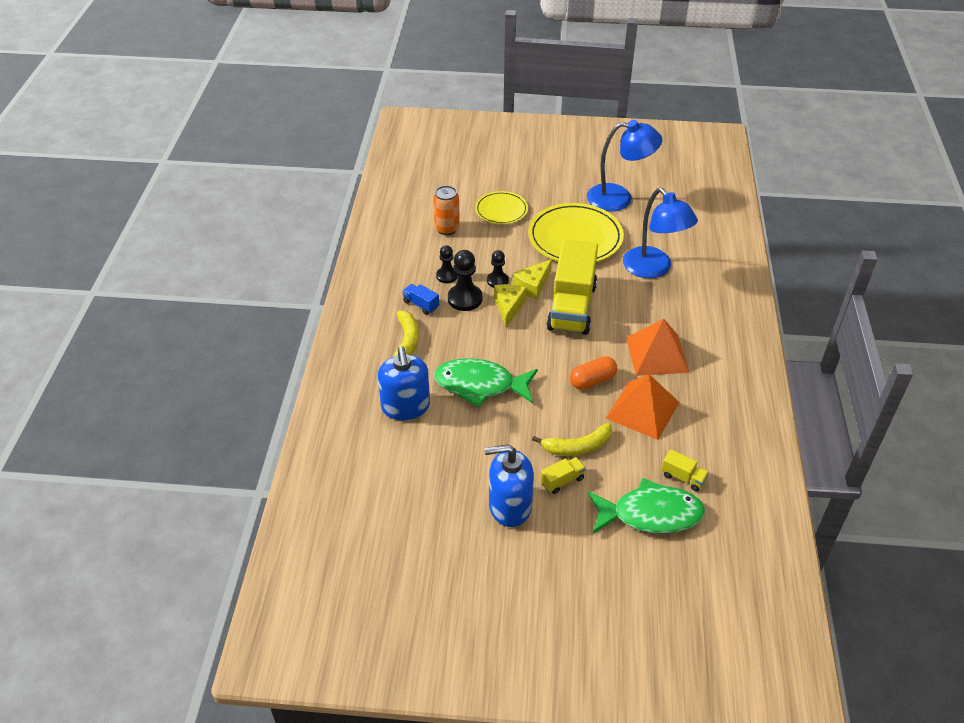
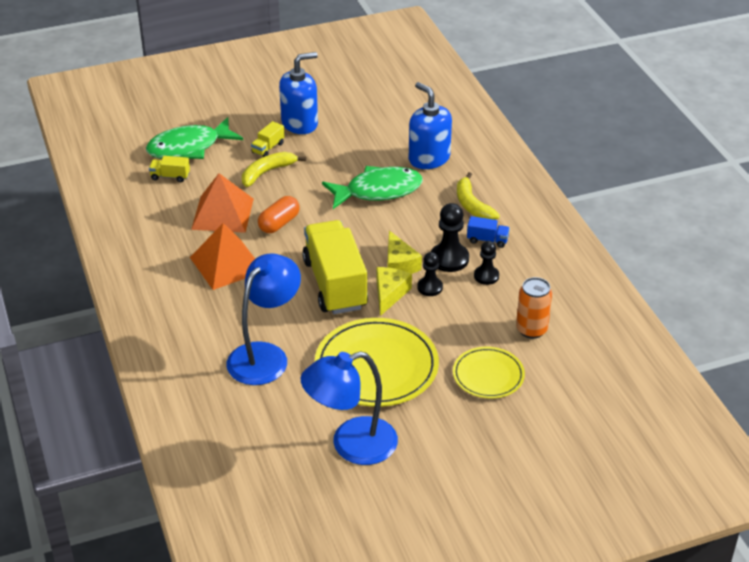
camera: 155 degrees right, 5 degrees down
blue lamp [623,188,698,278] -> blue lamp turned 90 degrees clockwise [227,253,301,385]

